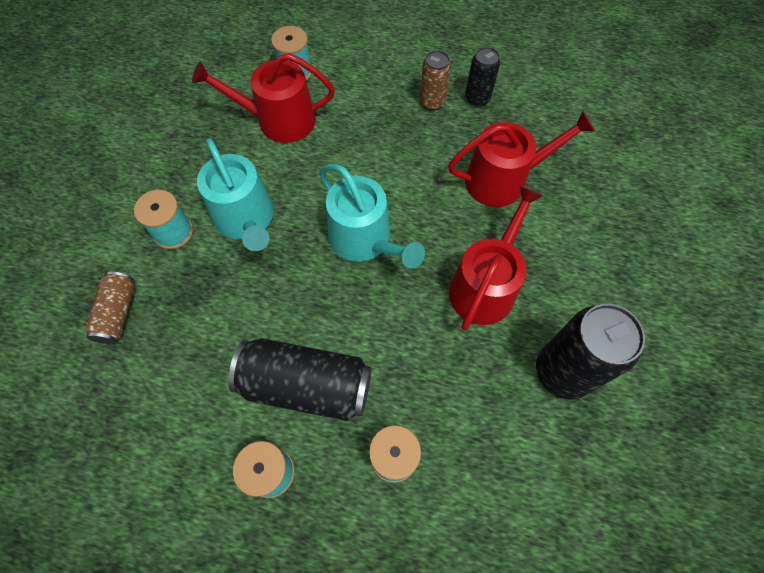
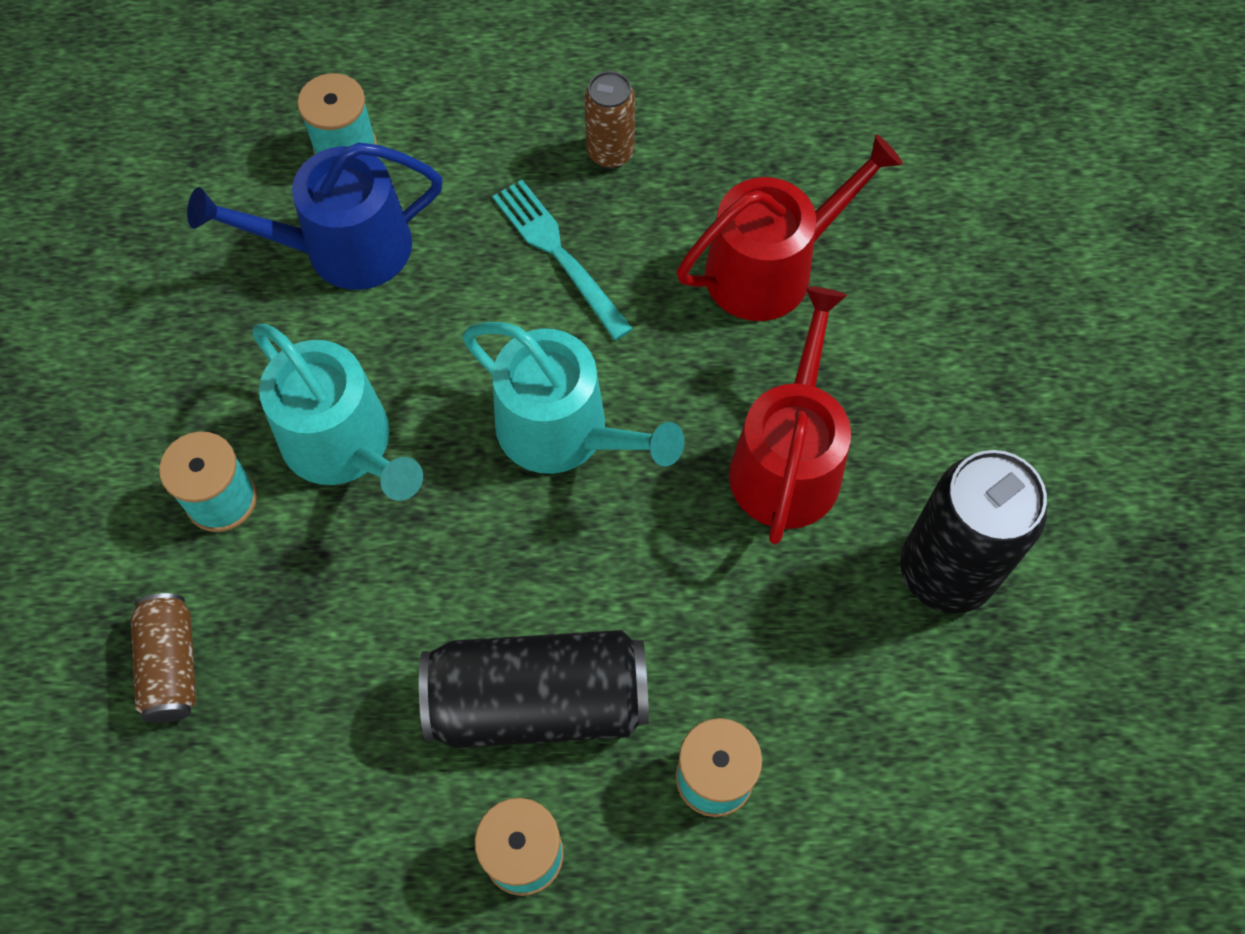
camera: 15 degrees left, 0 degrees up
red watering can [192,53,335,143] -> blue watering can [187,142,443,290]
black can [465,47,500,107] -> none
none -> turquoise fork [493,180,633,340]

